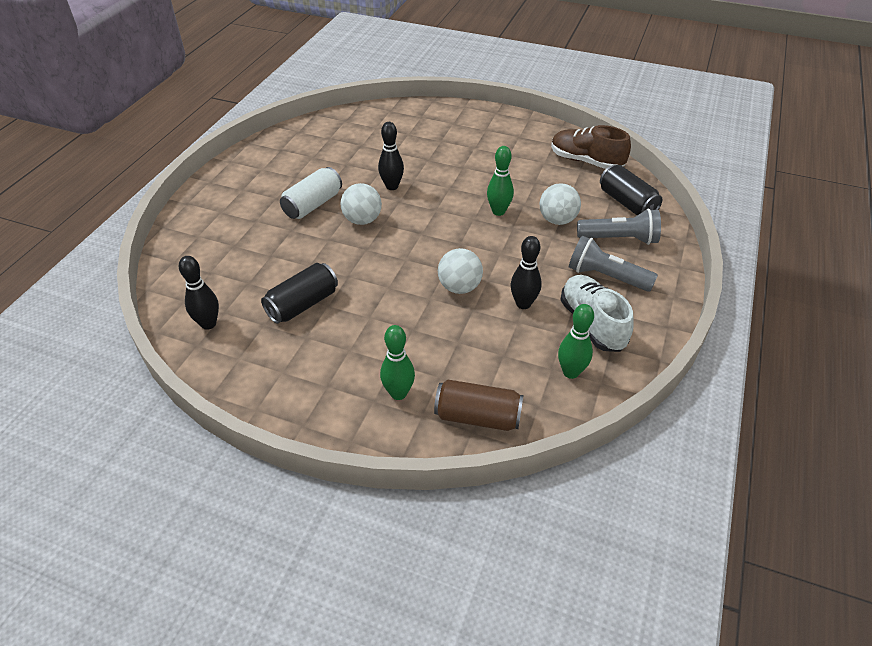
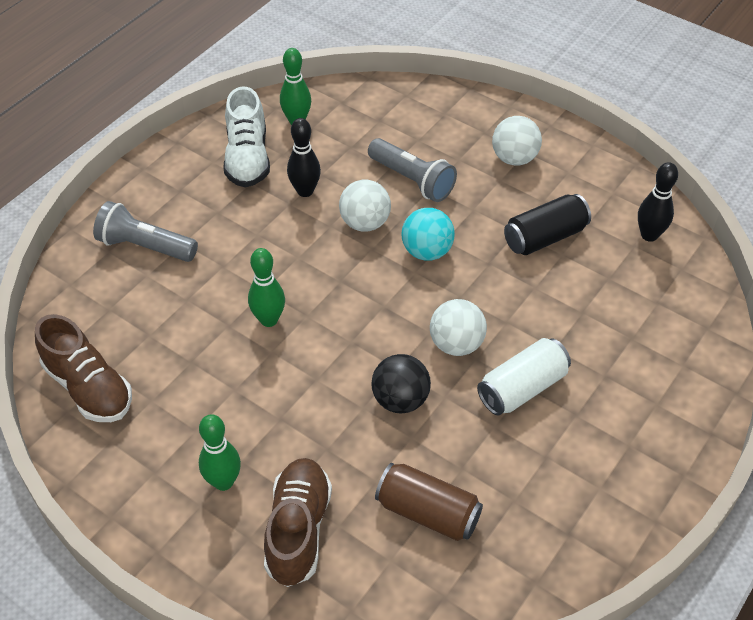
camera: 165 degrees left, 5 degrees up
black bowling pin [378,122,404,190] -> black ball [371,354,431,414]
green bowling pin [380,325,415,400] -> green bowling pin moved to [199,414,241,491]
brown can [434,379,524,431] -> brown can moved to [375,463,483,541]
white ball [540,183,581,225] -> white ball moved to [492,116,542,166]
grey flashlight [569,236,658,292] -> grey flashlight moved to [368,138,457,202]
black can [600,165,663,215] -> none
none -> brown shoe [264,458,332,587]
none -> turquoise ball [401,208,455,261]

